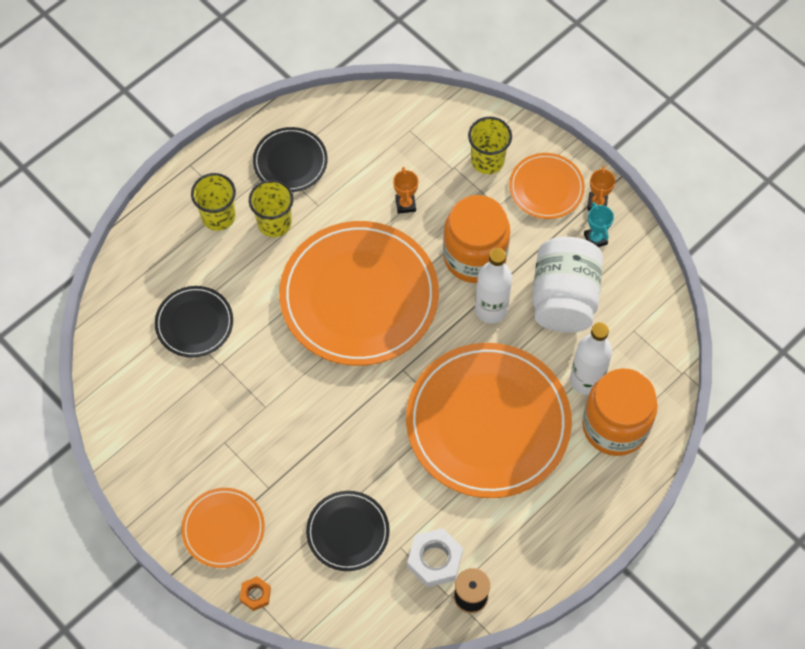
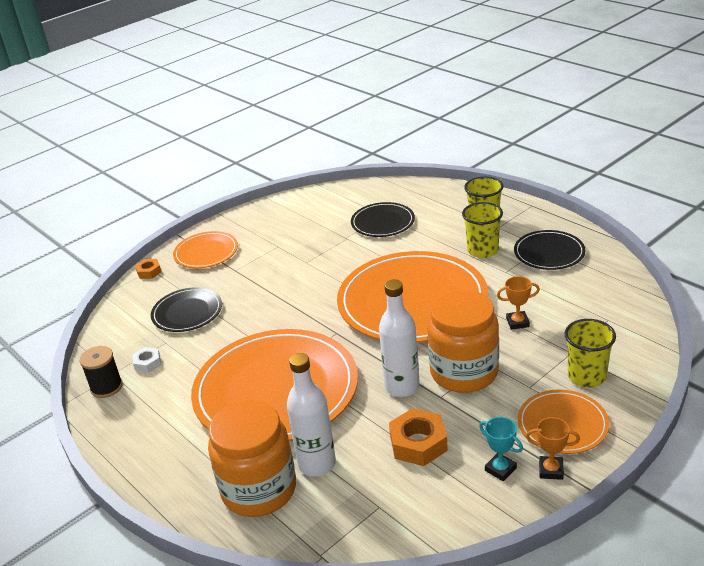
camera: 95 degrees right, 30 degrees down
white nut [407,528,463,587] -> white nut [132,347,161,373], size x0.57
white jar [532,237,603,333] -> orange nut [389,408,448,466]
turquoise trophy [584,202,614,247] -> turquoise trophy turned 60 degrees clockwise [479,417,523,481]

